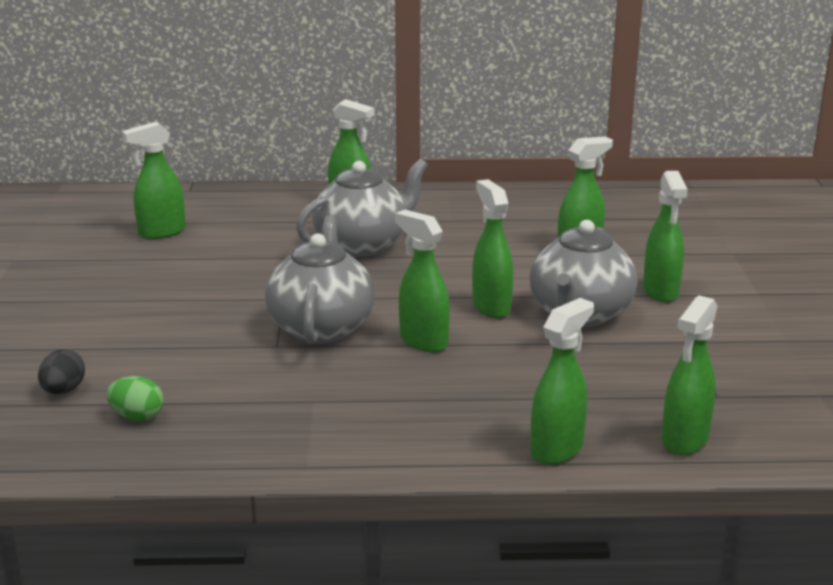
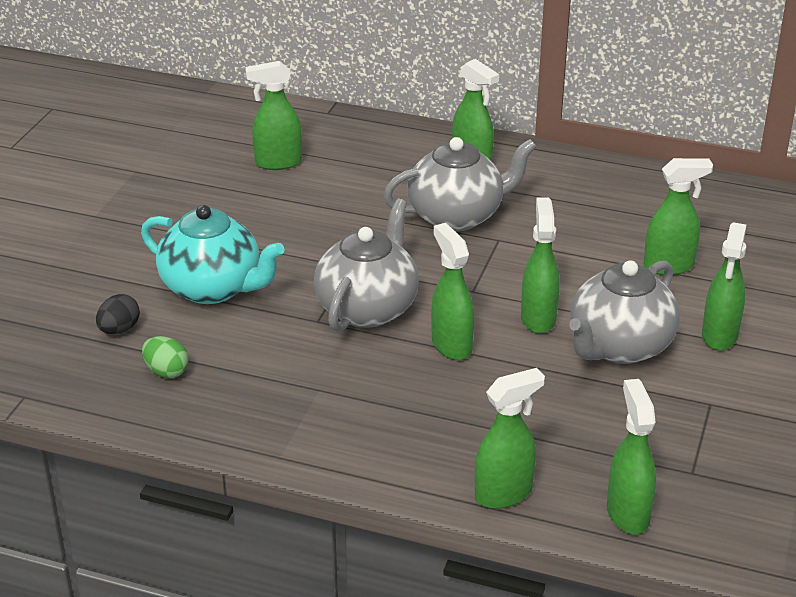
camera: 20 degrees right, 10 degrees up
green spray bottle [662,295,717,455] -> green spray bottle turned 120 degrees clockwise [607,379,656,534]
none -> turquoise teapot [141,205,285,304]

